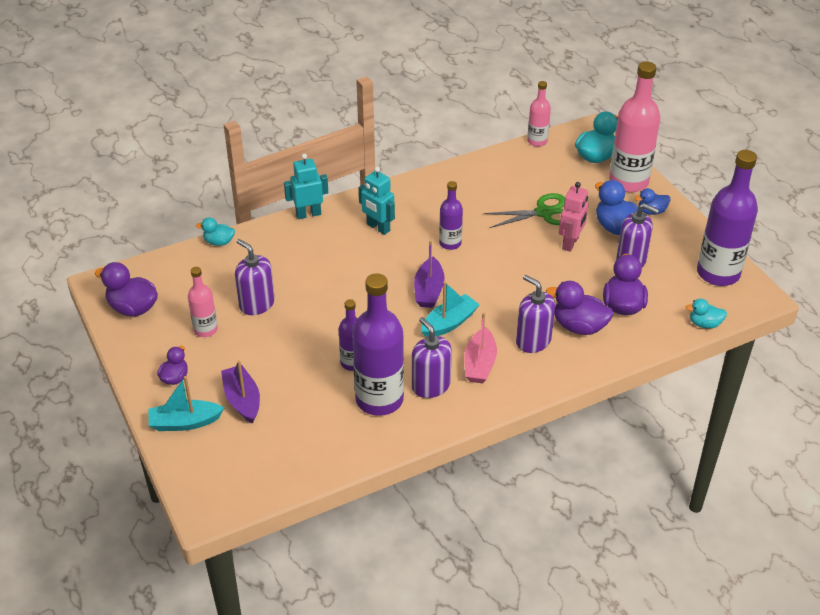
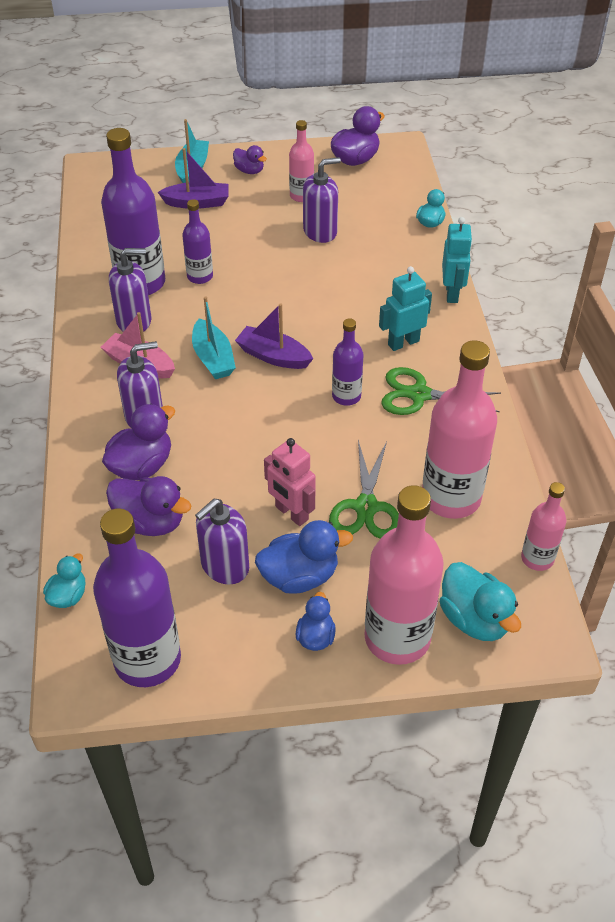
camera: 110 degrees right, 5 degrees up
none -> green scissors [381,367,501,415]
none -> pink bottle [422,340,497,519]

